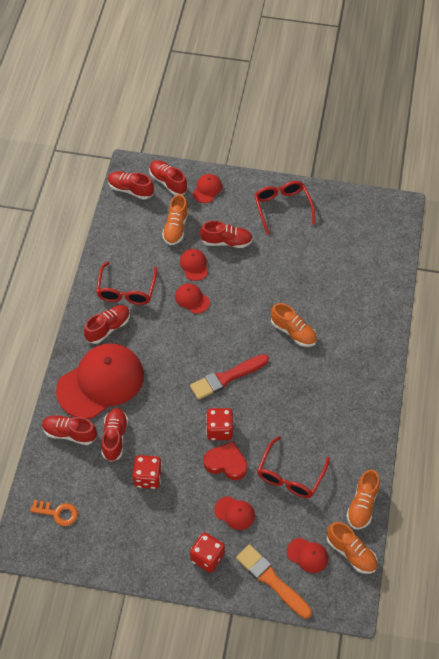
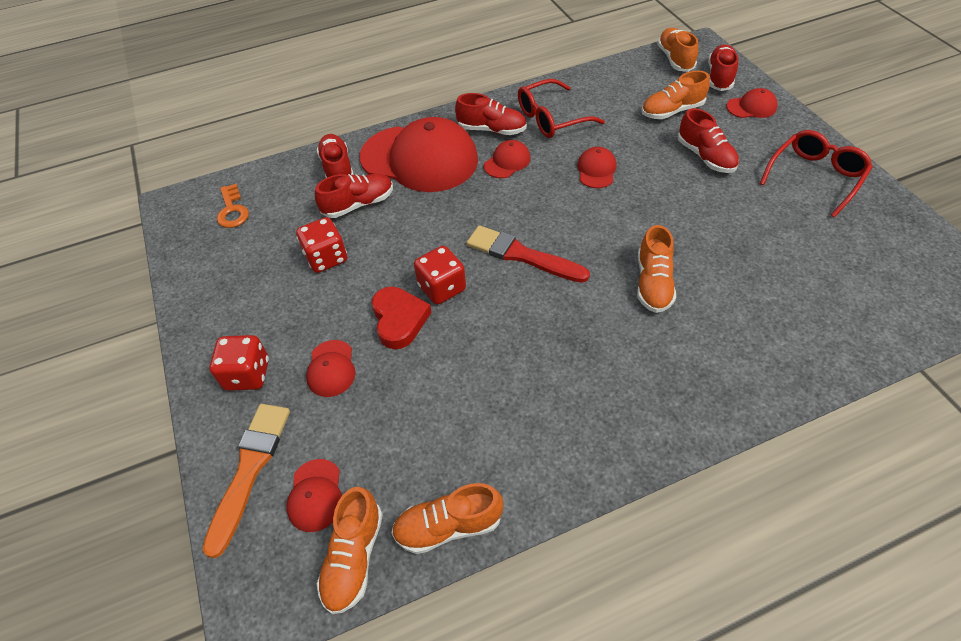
camera: 60 degrees right, 5 degrees down
red shoe [108,171,154,200] -> orange shoe [657,28,698,72]
red cap [180,249,208,281] -> red cap moved to [484,140,531,178]
red glasses [257,436,330,498] -> none

